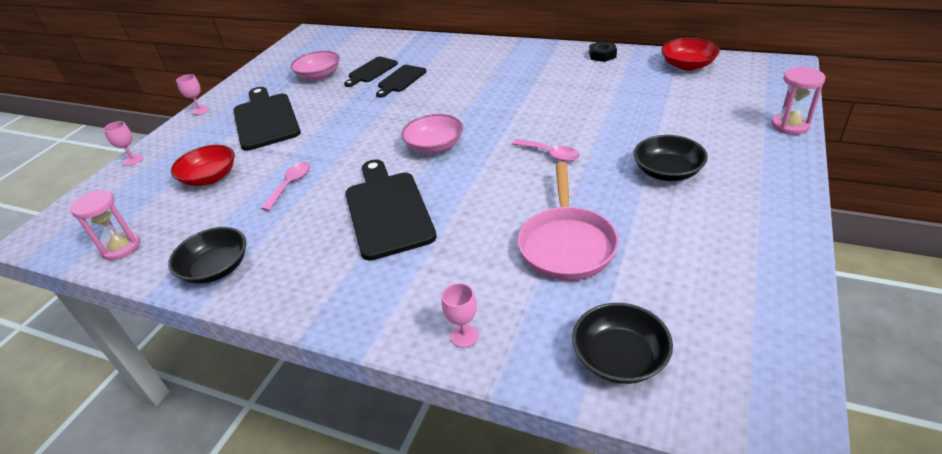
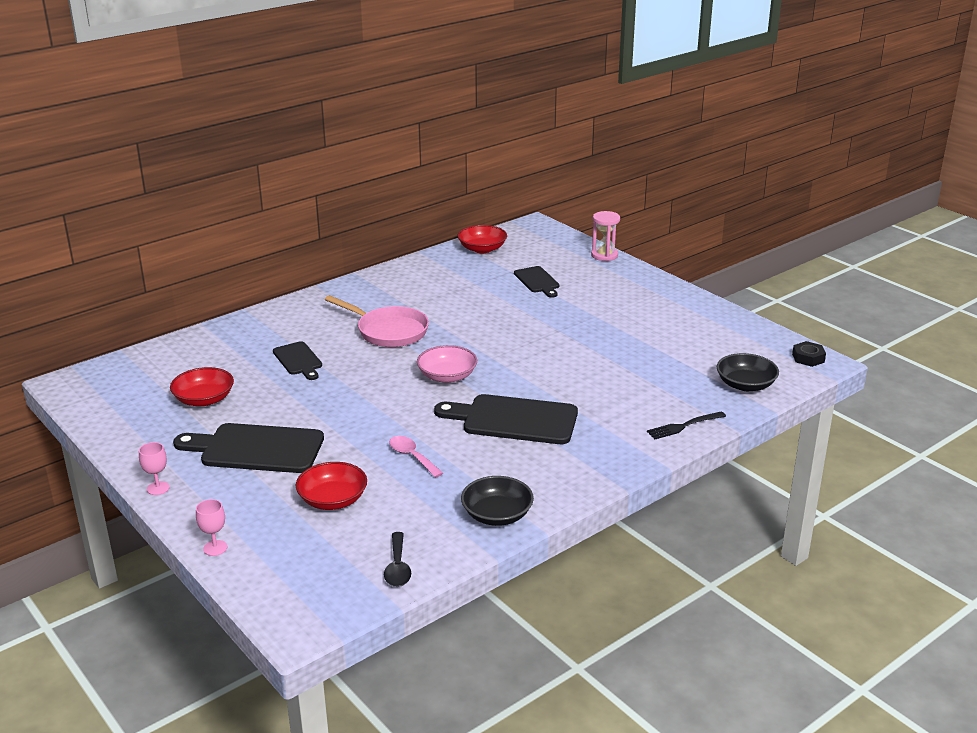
camera: 65 degrees left, 10 degrees down
pink hourglass [70,190,140,260] -> black spoon [384,532,411,587]
pink bowl [290,51,340,80] -> red bowl [170,367,234,406]
black cutting board [344,57,398,87] -> black cutting board moved to [514,266,559,298]
pink goblet [442,283,479,348] -> black fork [647,411,726,439]
pink spoon [512,139,580,162] -> none
pink pan [518,162,619,281] -> pink pan moved to [325,295,429,347]
black nut [589,41,617,62] -> black nut moved to [792,341,826,367]
black bowl [634,135,708,181] -> none

